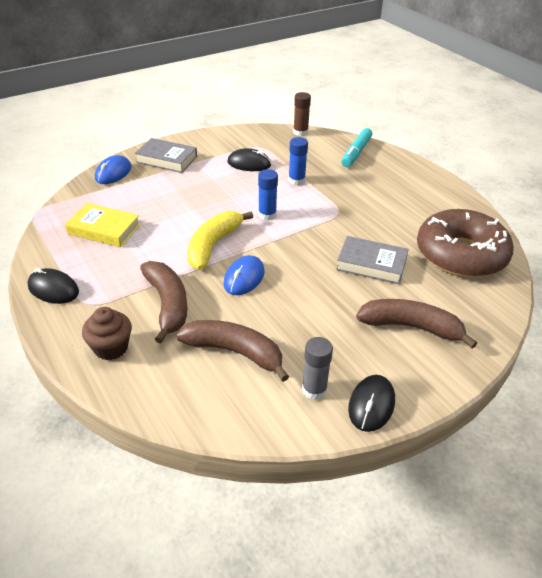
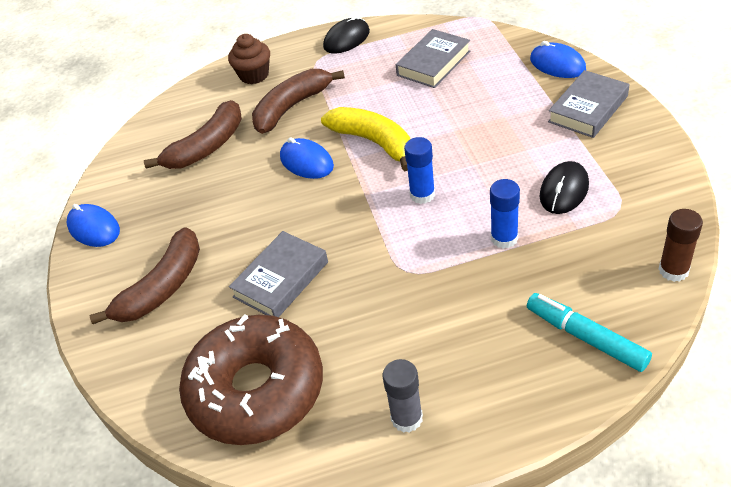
camera: 115 degrees right, 5 degrees up
yellow book [65,203,140,247] -> grey book [396,29,470,88]
brown banana [140,261,188,344] -> brown banana turned 135 degrees clockwise [252,69,345,134]
grey glue stick [302,337,333,400] -> grey glue stick moved to [383,359,423,433]
black mouse [348,375,395,432] -> blue mouse [67,204,120,247]

